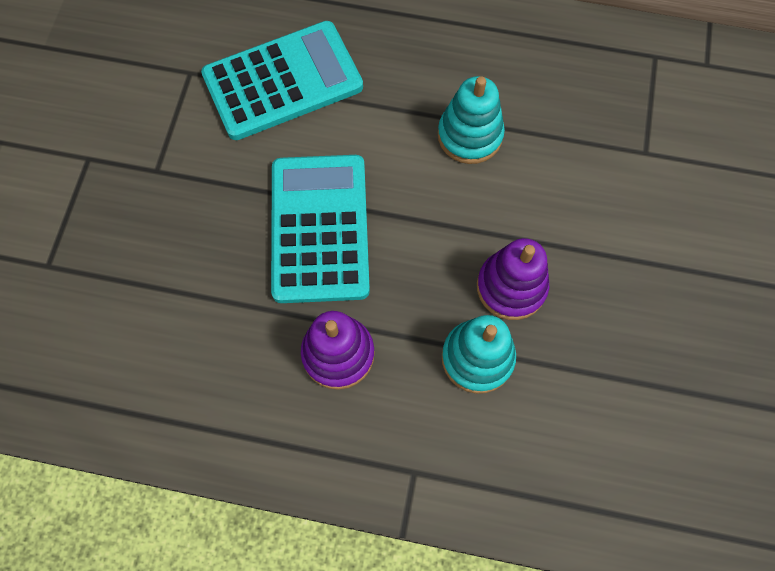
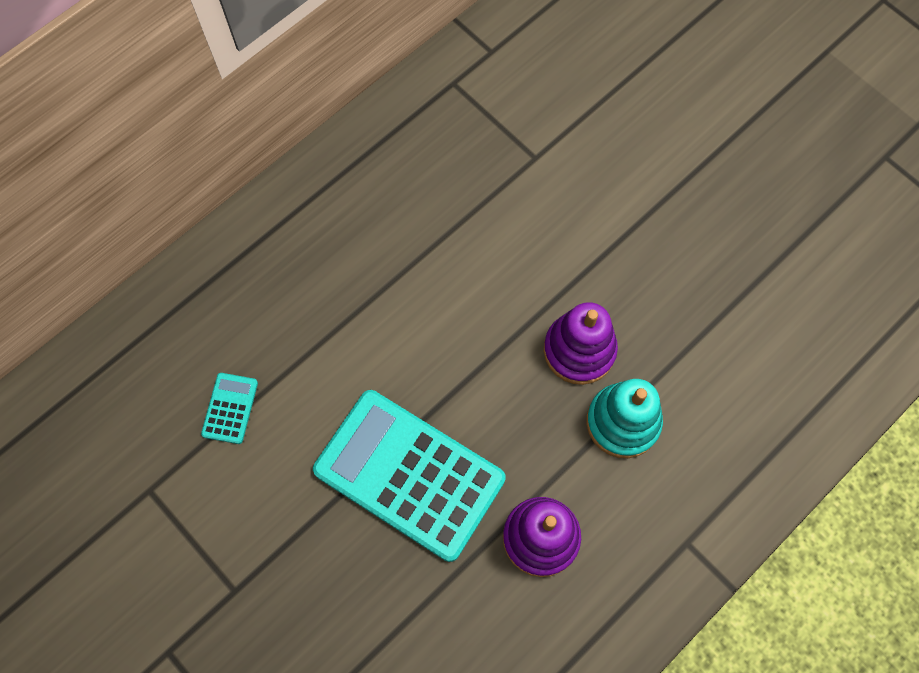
camera: 55 degrees left, 0 degrees up
turquoise calculator [201,21,363,140] -> turquoise calculator [201,373,258,444], size x0.41
turquoise stacking toy [438,76,505,164] -> none

